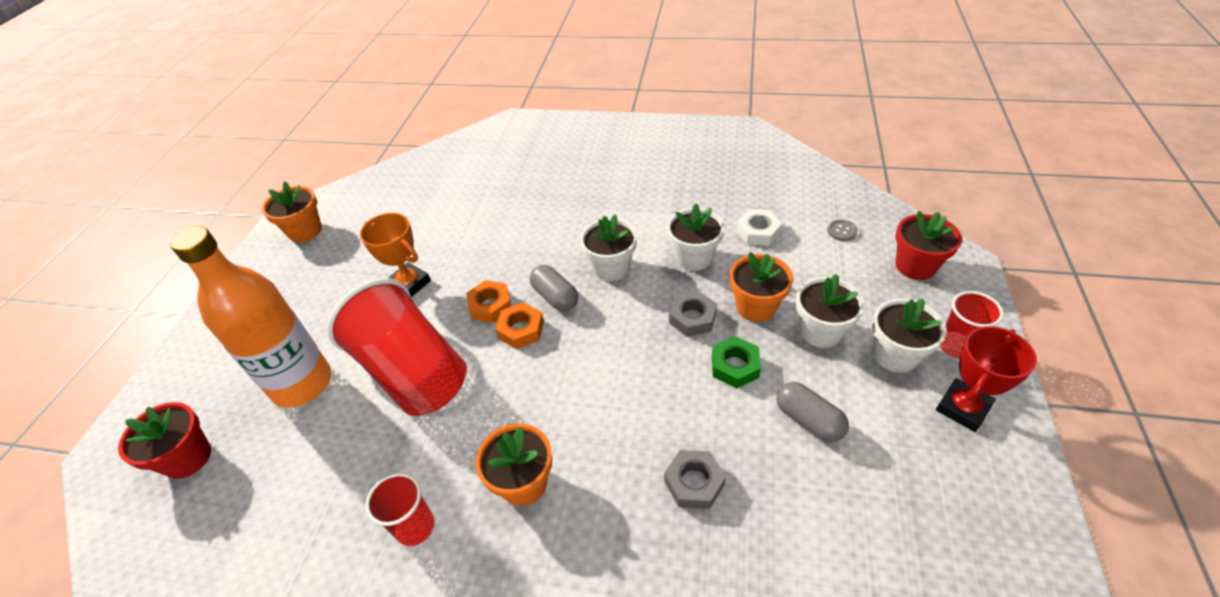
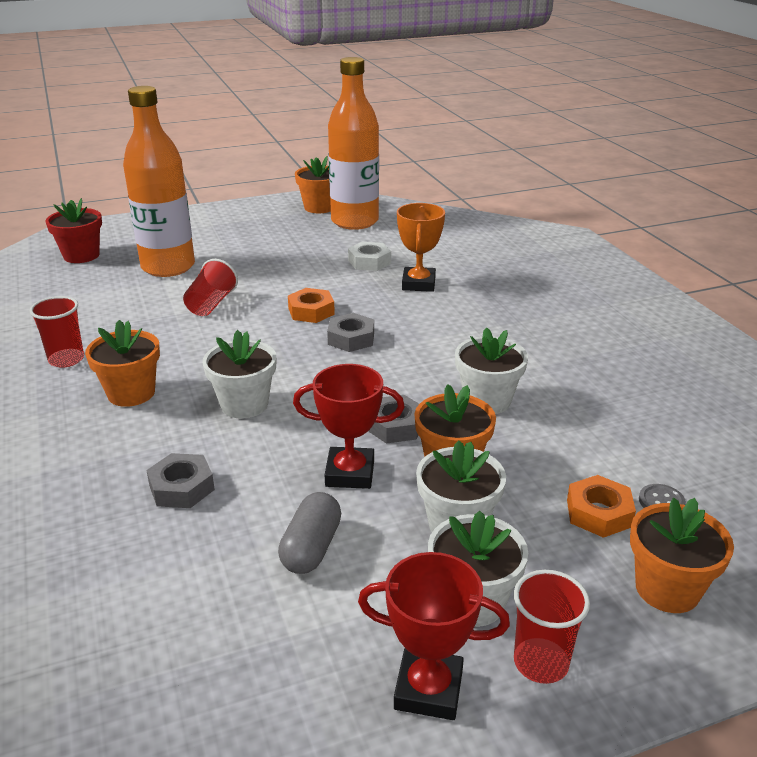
camera: 55 degrees right, 15 degrees down
red cup [327,278,467,416] -> red cup [183,259,238,316], size x0.48
orange trophy [360,213,431,297] -> orange trophy moved to [397,203,445,292]
orange nut [495,302,544,349] -> orange nut moved to [567,475,636,538]
grey capsule [529,265,578,312] -> grey nut [327,313,374,352]
white flower pot [580,214,637,281] -> white flower pot moved to [203,330,277,419]
green nut [712,336,761,388] -> red trophy [293,364,405,489]
white nut [736,209,782,246] -> white nut moved to [348,242,391,271]
red flower pot [895,211,962,280] -> orange flower pot [630,498,734,613]
none -> orange bottle [328,57,379,230]

